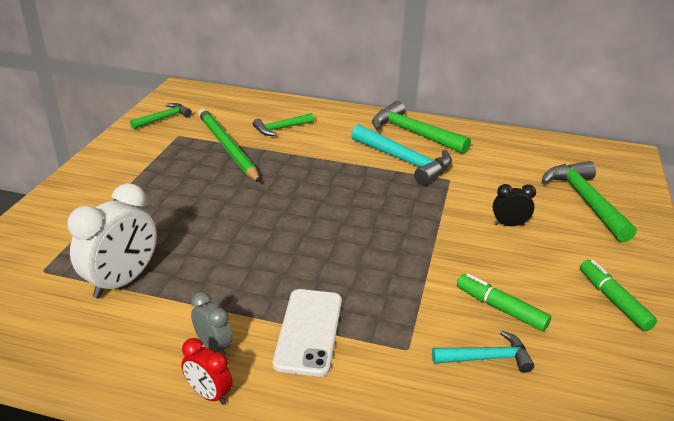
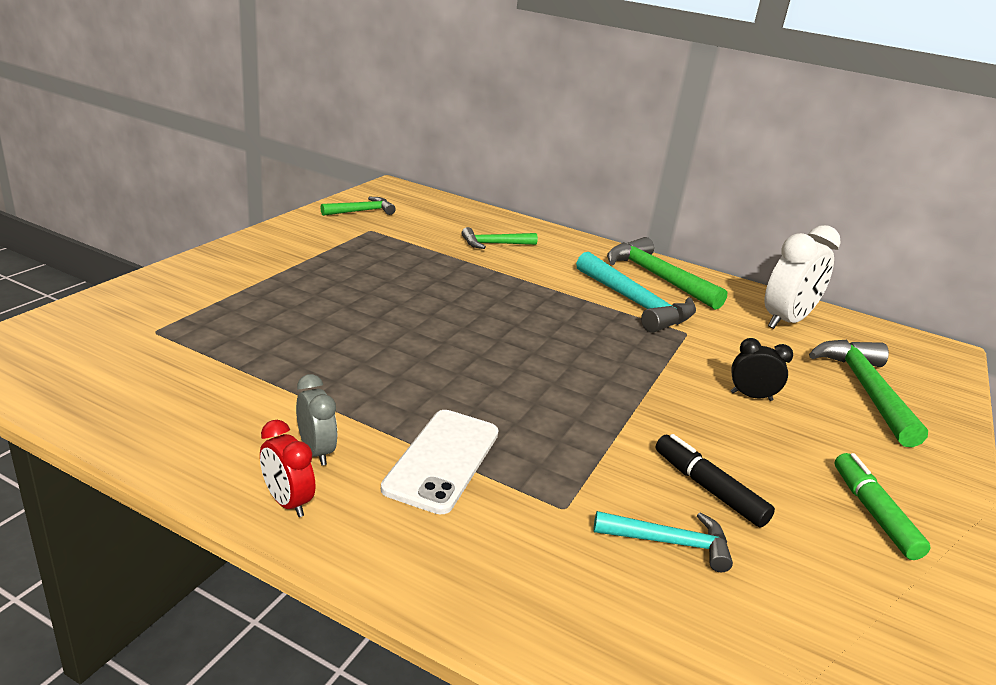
camera: 10 degrees right, 5 degrees down
white clock [67,183,157,298] -> white clock moved to [765,225,841,329]
green pencil [198,108,261,183] -> none
green marker [457,274,551,331] -> black marker [655,434,775,528]

